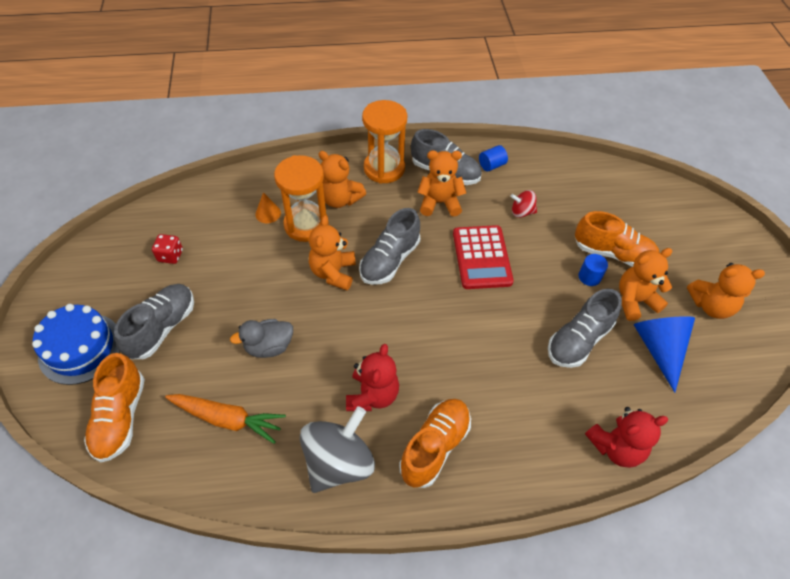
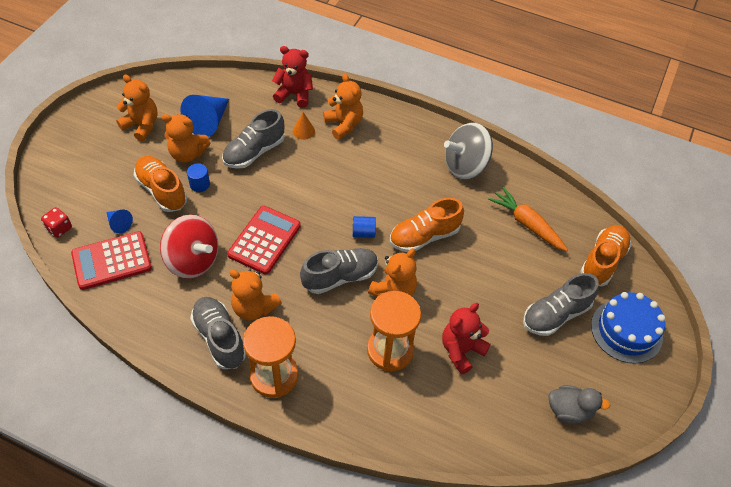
camera: 150 degrees left, 0 degrees up
red dice [152,234,183,264] -> red dice moved to [41,207,72,238]
grey duck [230,319,293,358] -> grey duck moved to [549,385,610,424]
orange cone [255,192,281,223] -> orange cone moved to [293,112,315,140]
orange teddy bear [318,151,366,208] -> orange teddy bear moved to [323,73,363,140]
red teddy bear [346,344,399,411] -> red teddy bear moved to [442,303,491,374]
orange shoe [399,399,471,488] -> orange shoe moved to [390,198,464,252]
blue cylinder [479,145,508,172] -> blue cylinder moved to [353,216,376,238]
red spinning top [510,190,537,218] -> red spinning top [160,214,219,279], size x2.05
grey shoe [548,288,622,368] -> grey shoe turned 150 degrees clockwise [222,109,285,169]
none -> red calculator [71,231,152,290]
none -> blue cone [106,210,133,233]

